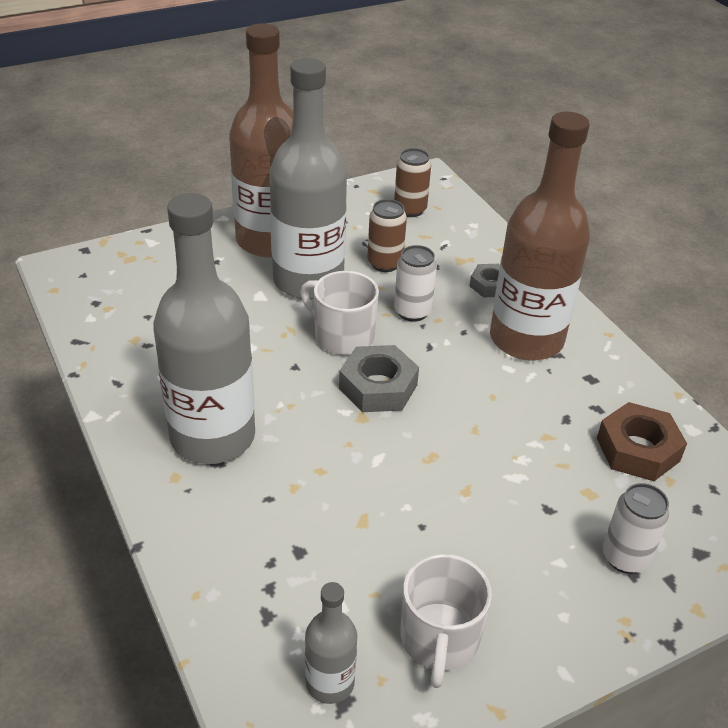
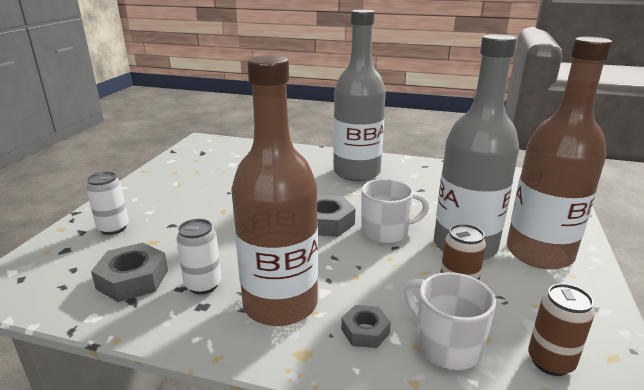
camera: 135 degrees right, 15 degrees down
grey bottle [305,582,357,704] -> none
white can [394,245,437,322] -> white can moved to [176,219,221,294]
white mug [400,554,492,688] -> white mug moved to [404,272,496,370]
brown nut [597,402,687,481] -> grey nut [91,242,168,302]

